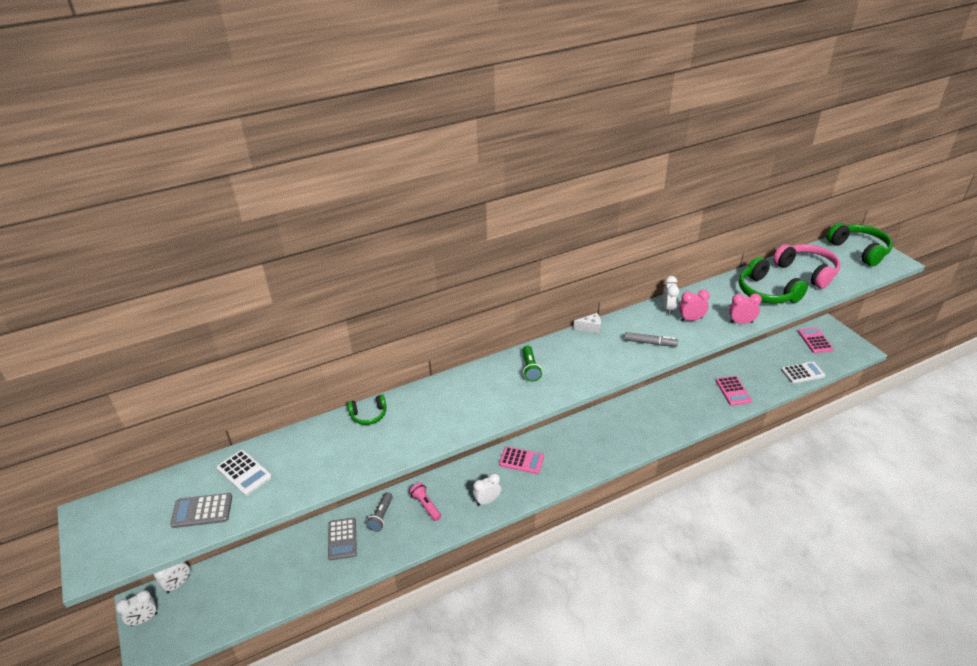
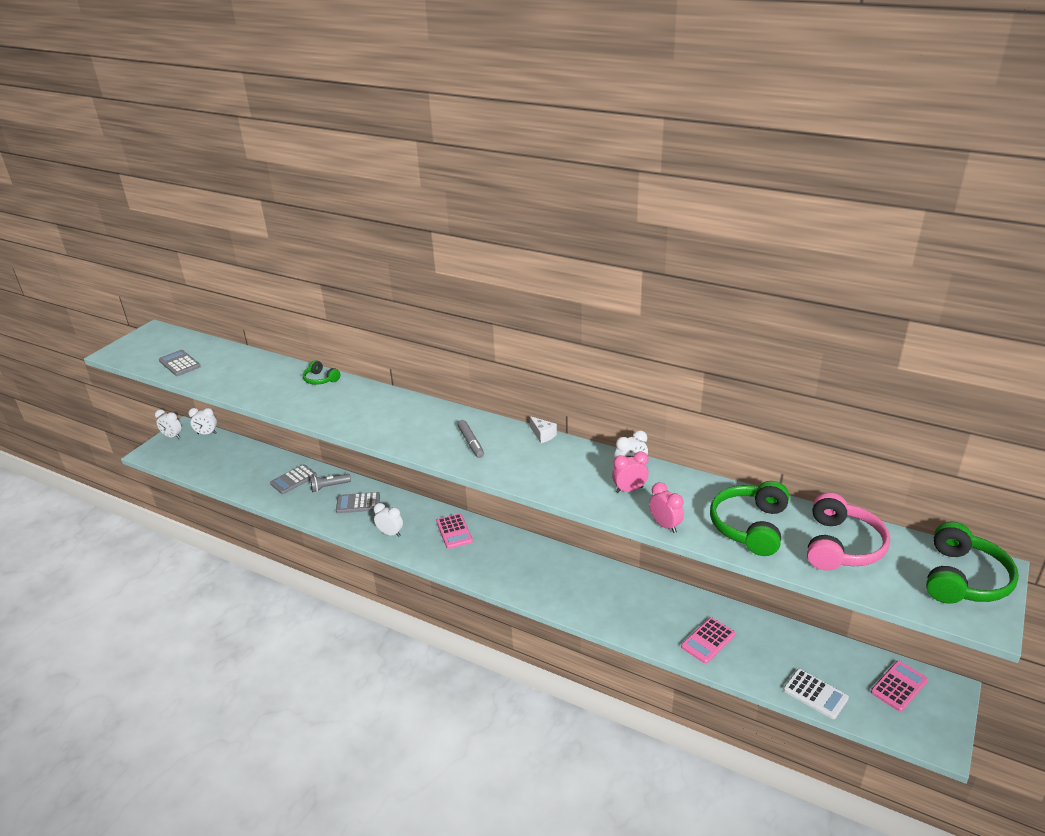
camera: 55 degrees right, 5 degrees down
white calculator [216,450,272,496] -> none
pink flashlight [409,483,441,521] -> grey calculator [336,492,380,513]
green flashlight [523,346,542,381] -> none
grey marker [624,332,678,347] -> grey marker moved to [458,420,484,458]
pink clock [679,290,710,321] -> pink clock turned 60 degrees counterclockwise [612,451,649,493]

